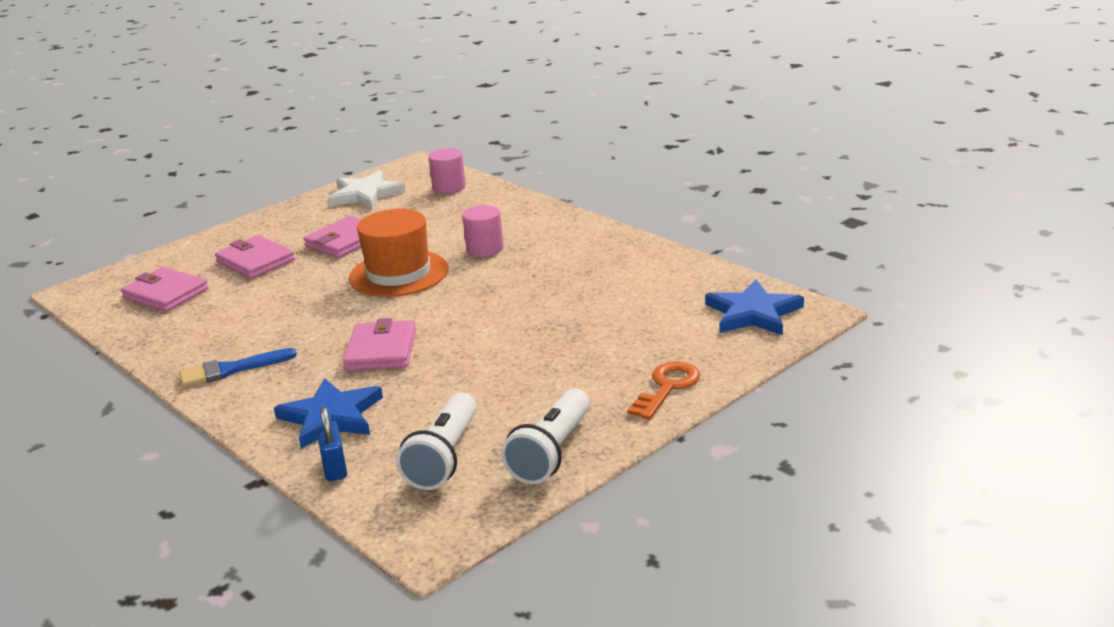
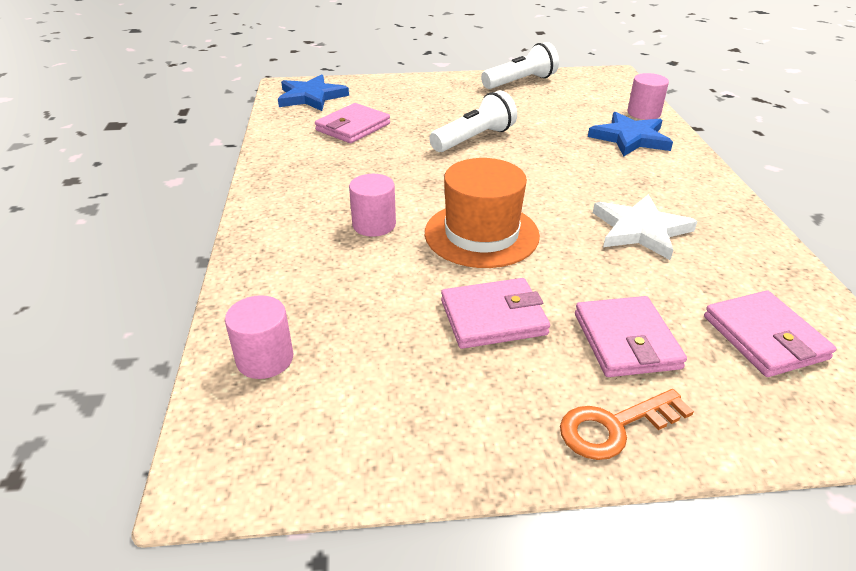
camera: 145 degrees left, 10 degrees up
blue brush [179,348,297,387] -> none
blue padlock [316,407,347,481] -> pink cylinder [627,73,669,120]
white star [328,171,406,210] -> white star moved to [593,194,697,260]
pink wallet [343,318,416,371] -> pink wallet moved to [315,103,390,143]
white flashlight [396,393,477,490] -> white flashlight moved to [429,90,517,152]
orange key [627,361,700,420] -> orange key moved to [560,389,694,460]

